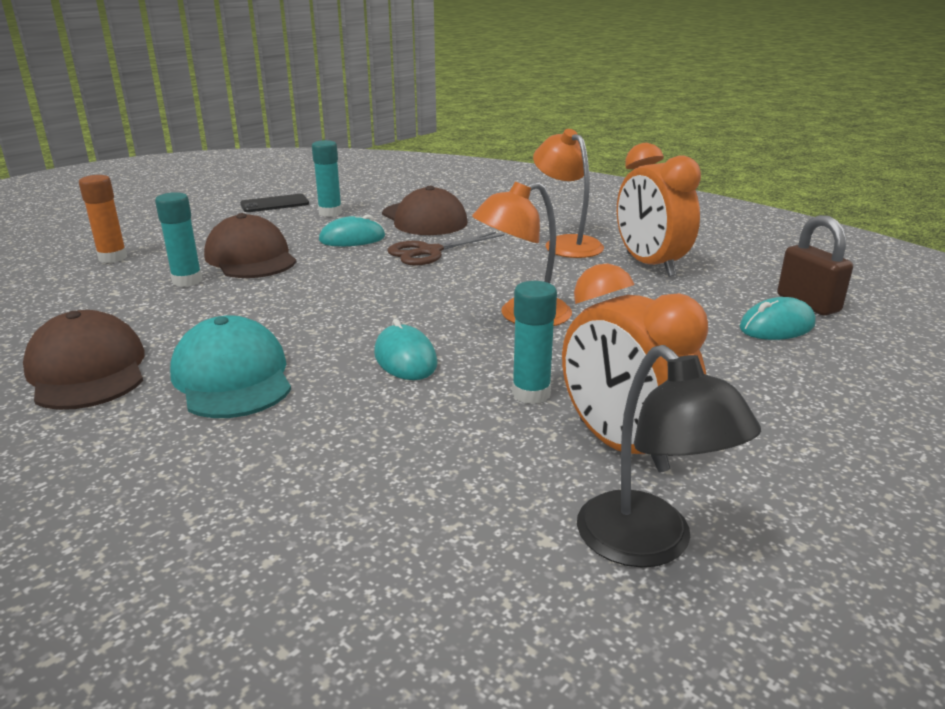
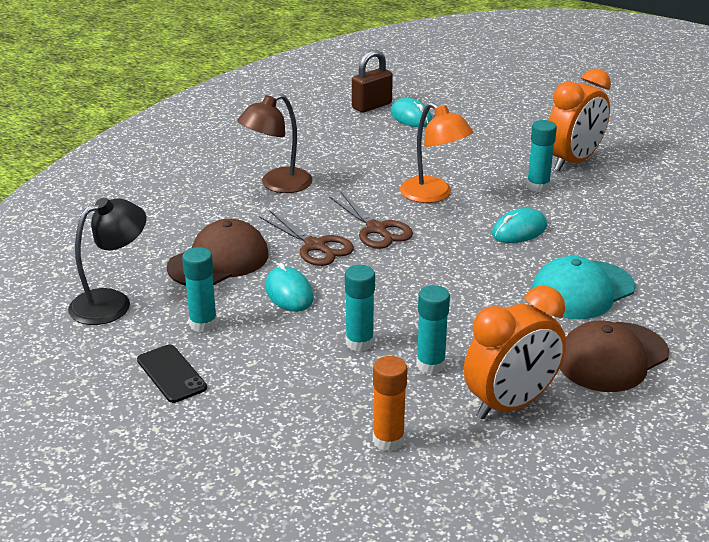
camera: 100 degrees left, 5 degrees up
brown cap [204,213,296,278] -> turquoise glue stick [345,265,375,352]
orange lamp [533,129,604,258] -> brown lamp [237,94,313,193]
black lamp [577,345,761,568] -> black lamp moved to [68,197,146,325]
orange clock [617,143,701,277] -> orange clock moved to [464,286,566,419]
none -> brown scissors [329,192,413,249]

